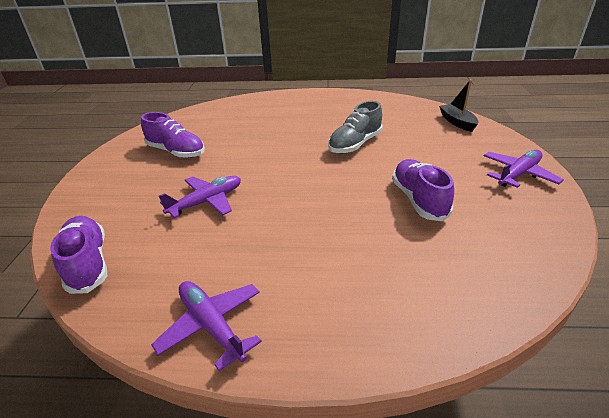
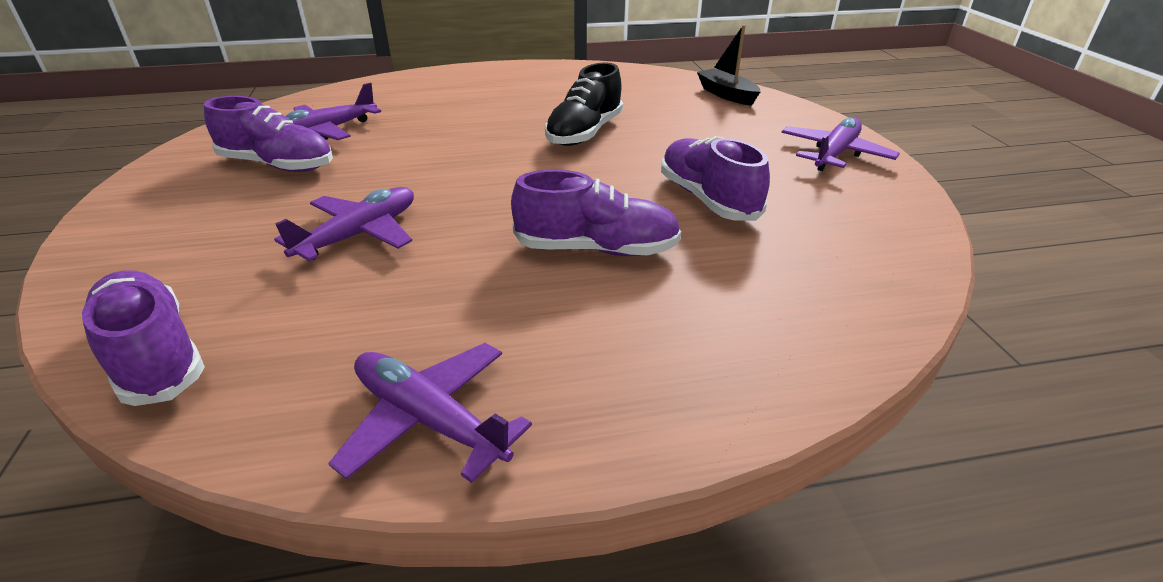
camera: 15 degrees left, 0 degrees up
grey shoe [328,101,383,153] -> black shoe [545,62,623,146]
none -> purple plane [285,82,381,140]
none -> purple shoe [511,170,681,256]

